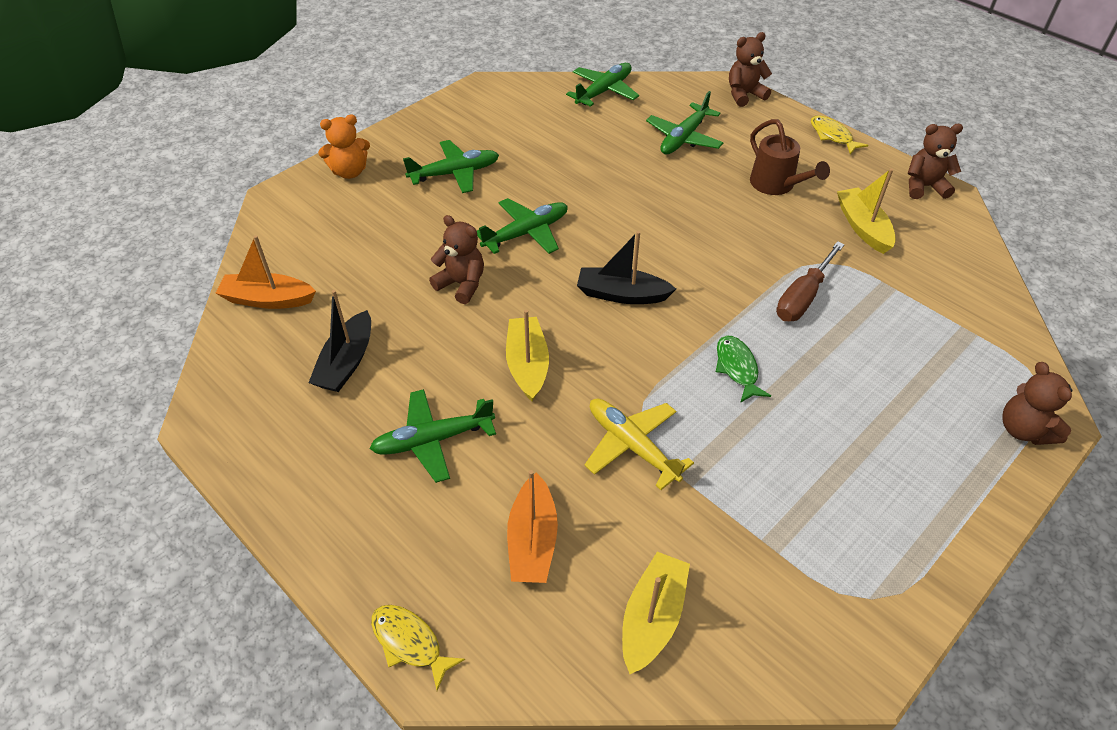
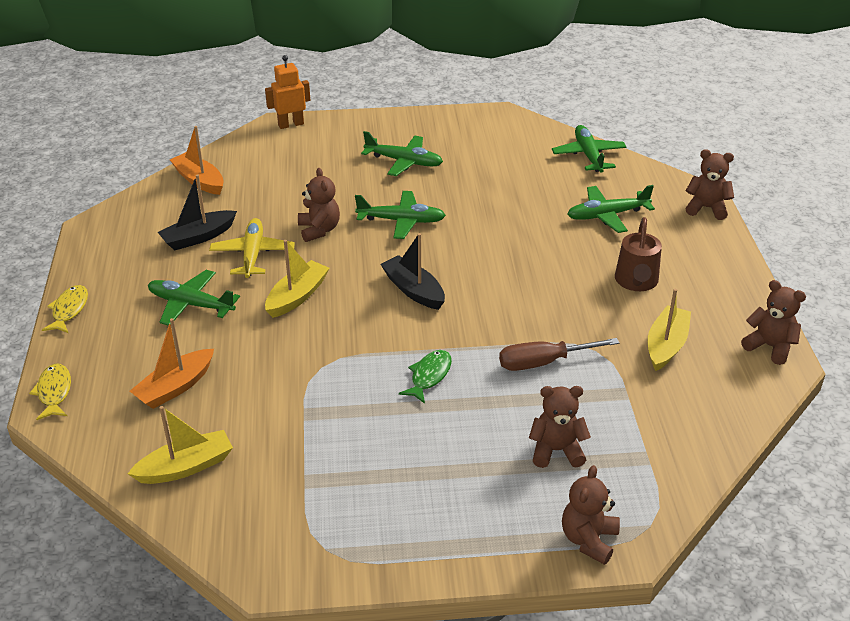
camera: 40 degrees right, 10 degrees down
orange teddy bear [318,114,370,179] -> none
green plane [566,63,639,107] -> green plane turned 90 degrees counterclockwise [552,125,626,173]
yellow plane [585,399,694,490] -> yellow plane moved to [209,218,295,278]
yellow fish [811,115,868,154] -> yellow fish moved to [42,285,88,333]
none -> orange robot [265,55,310,129]
none -> brown teddy bear [529,386,591,468]

